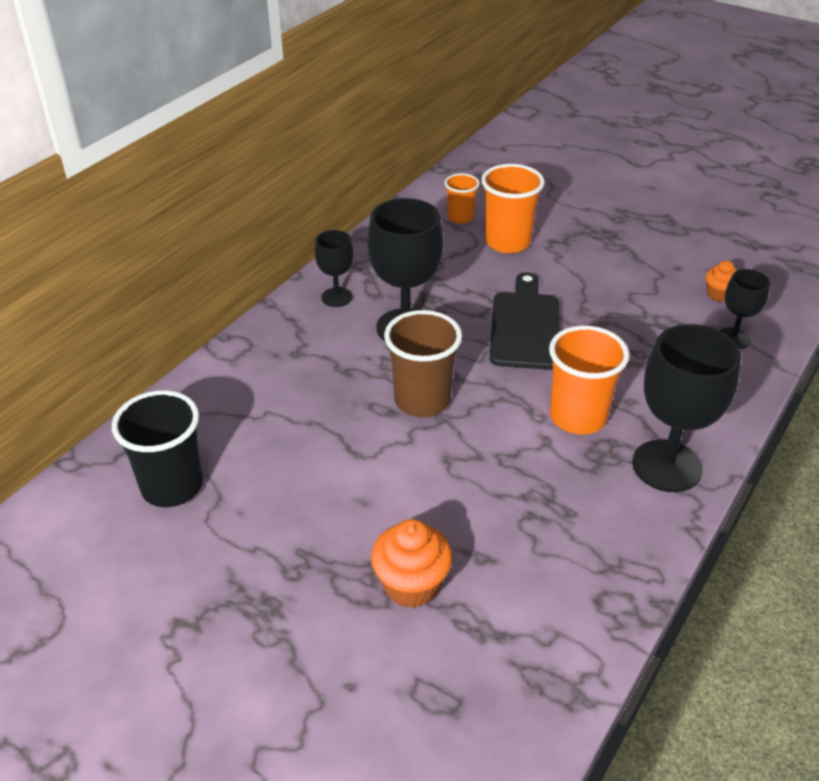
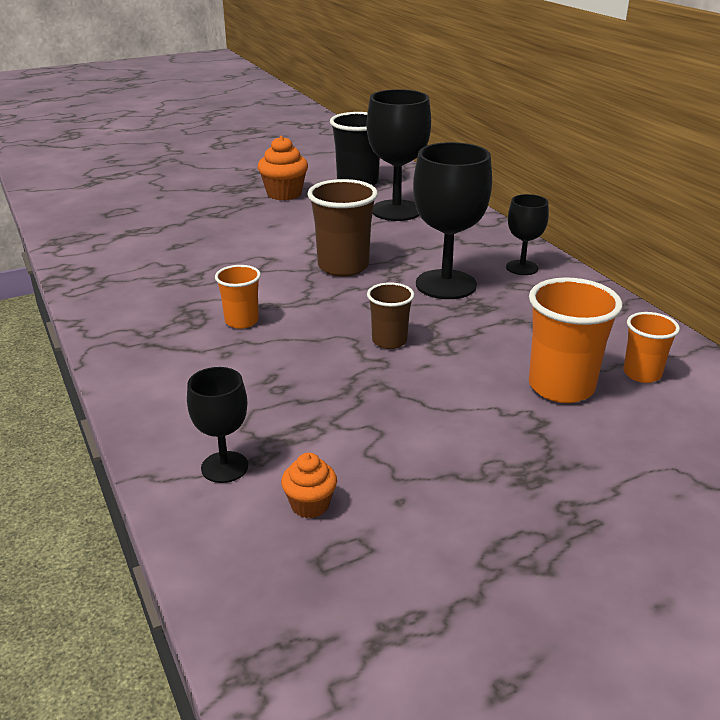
camera: 120 degrees right, 10 degrees down
orange cupcake [371,519,453,608] -> orange cupcake moved to [258,136,308,201]
black cutting board [490,272,560,370] -> brown cup [367,282,415,349]
orange cup [549,325,630,434] -> orange cup [215,265,261,329], size x0.59
black goblet [632,324,741,492] -> black goblet moved to [367,89,431,221]

